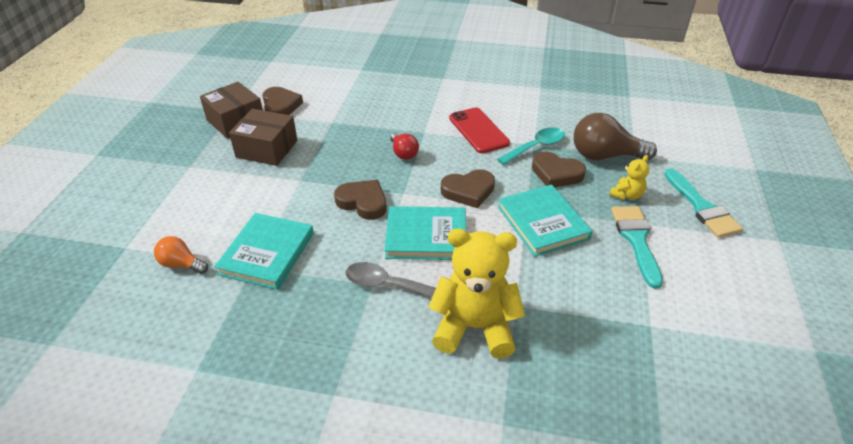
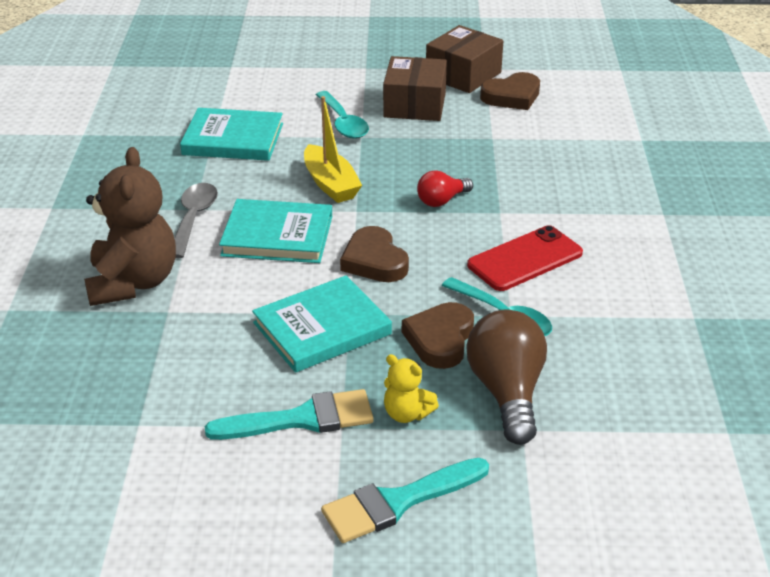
camera: 80 degrees right, 5 degrees down
orange light bulb [154,236,208,274] -> none
brown heart [334,180,387,220] -> yellow boat [304,96,362,203]
turquoise book [384,206,466,260] -> turquoise book turned 75 degrees counterclockwise [219,199,332,263]
yellow teddy bear [428,229,525,359] -> brown teddy bear [84,147,176,306]
none -> turquoise spoon [316,91,369,139]

